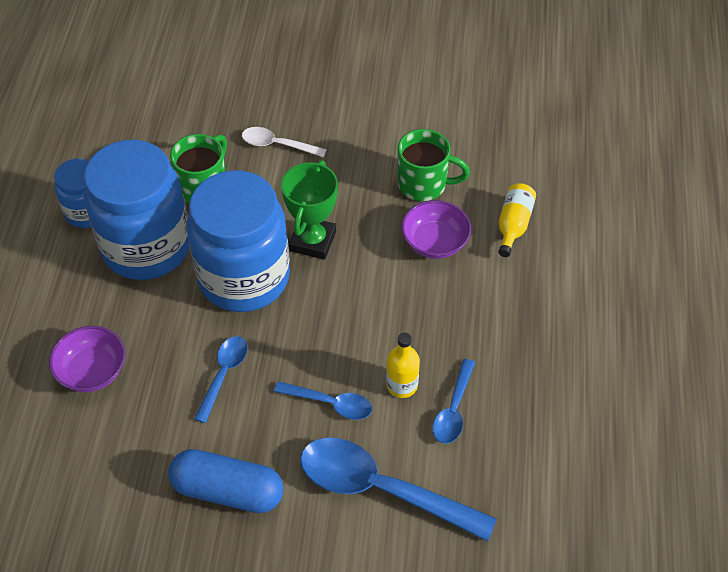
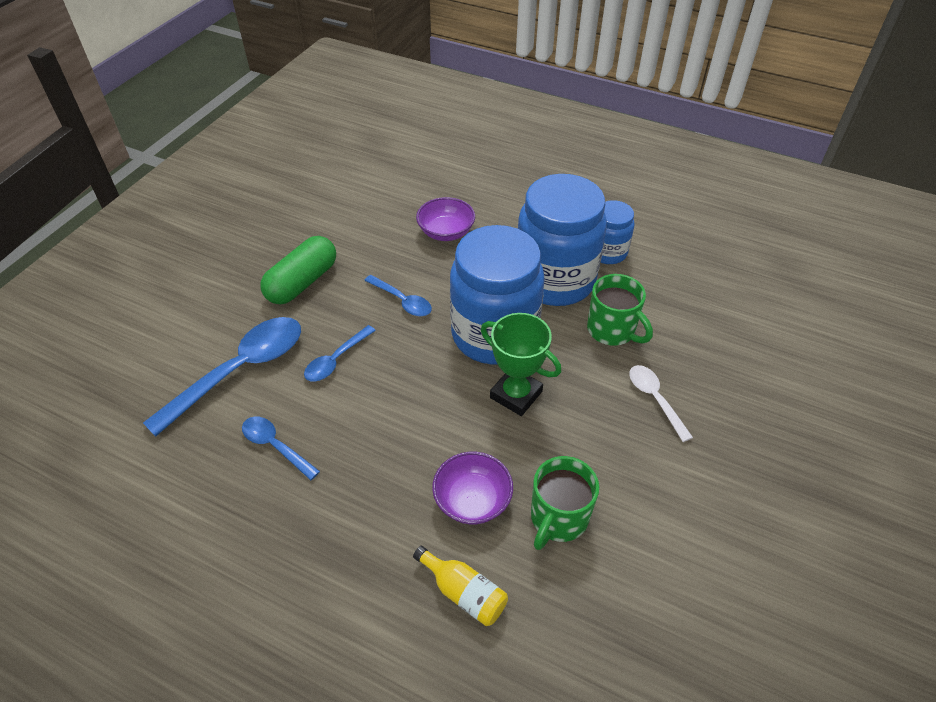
camera: 110 degrees right, 5 degrees down
blue capsule [168,449,284,513] -> green capsule [260,236,336,304]
white spoon [242,127,327,157] -> white spoon turned 60 degrees counterclockwise [629,365,693,442]
yellow bottle [386,333,420,398] -> none

